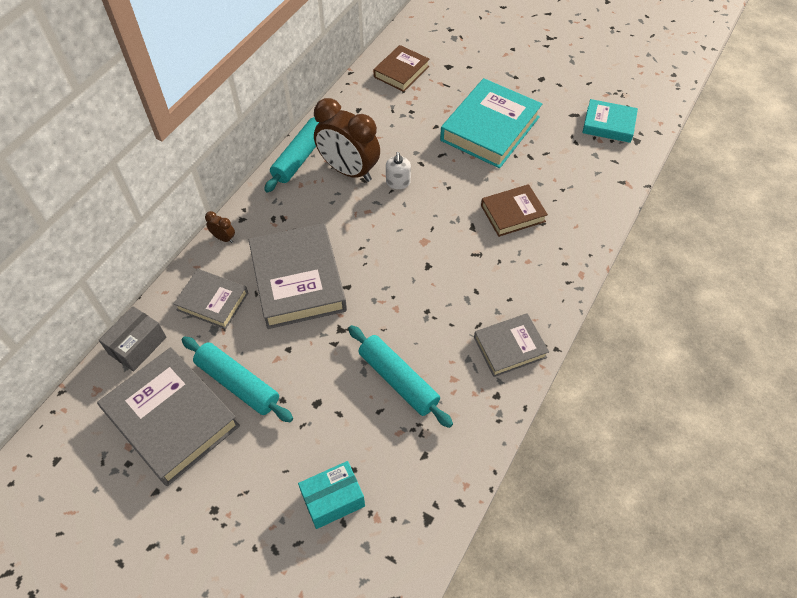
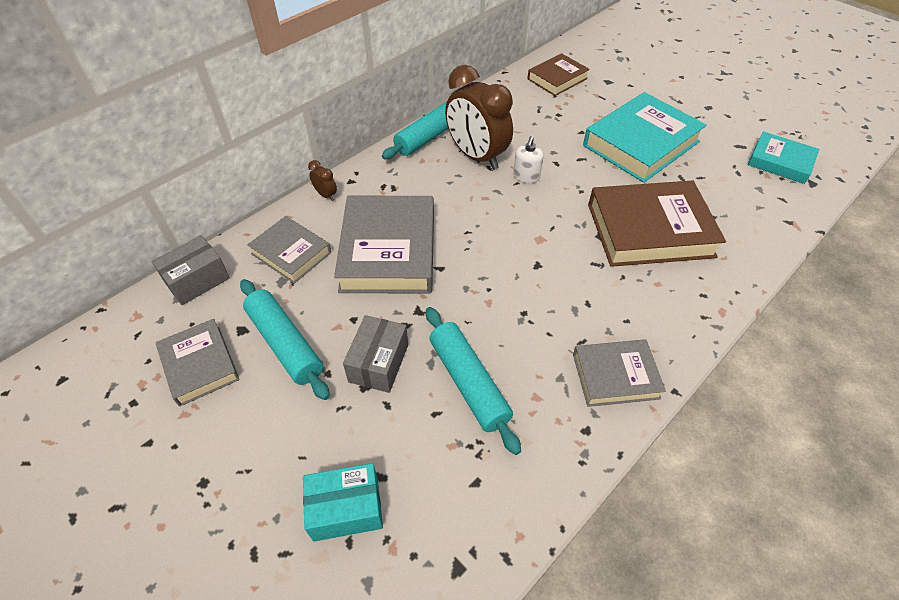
camera: 15 degrees right, 5 degrees down
grey book [97,347,240,486] -> grey book [156,319,240,406], size x0.57
brown book [481,184,548,237] -> brown book [588,181,726,267], size x1.74
none -> grey box [343,315,408,393]

